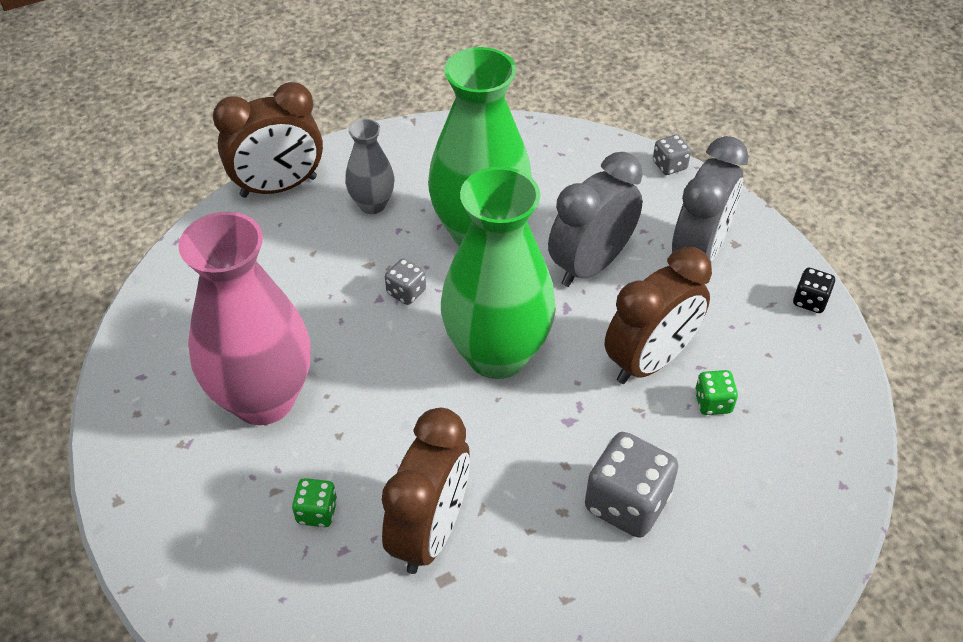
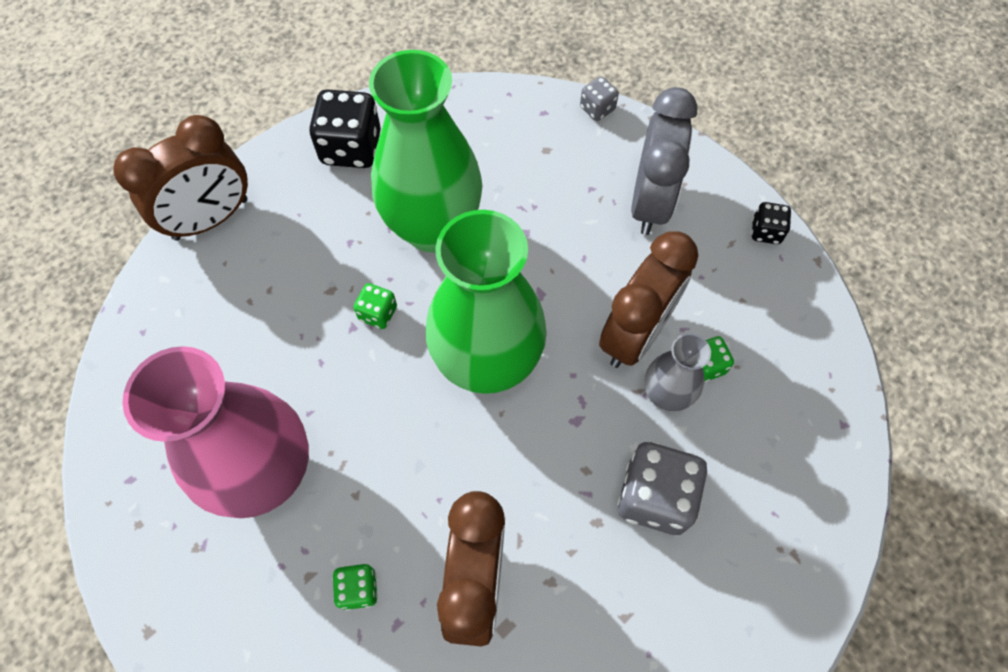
camera: 15 degrees left, 15 degrees up
grey vase [345,119,394,214] -> grey vase moved to [645,333,711,411]
grey dice [385,258,426,305] -> green dice [354,283,397,329]
grey clock [548,152,642,287] -> none
none -> black dice [309,89,381,168]

